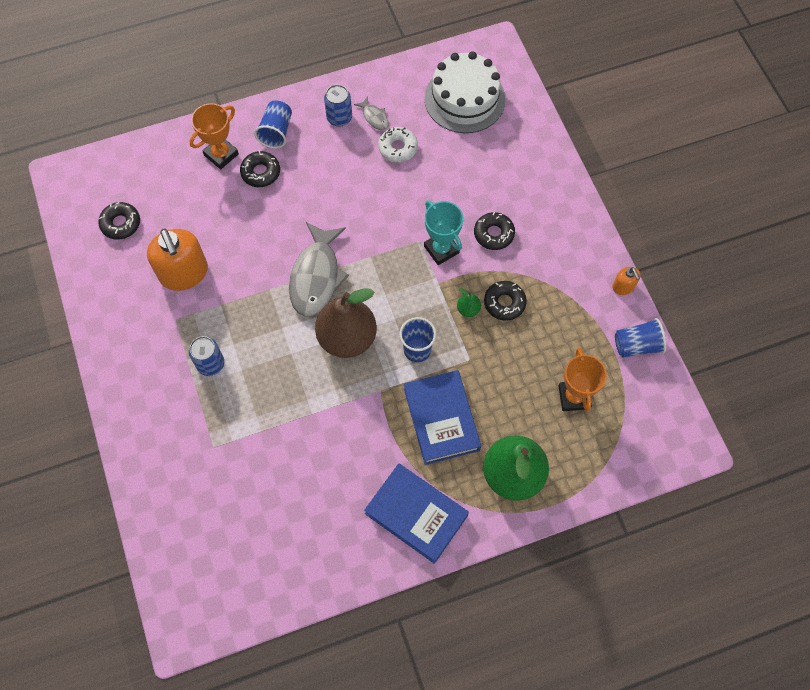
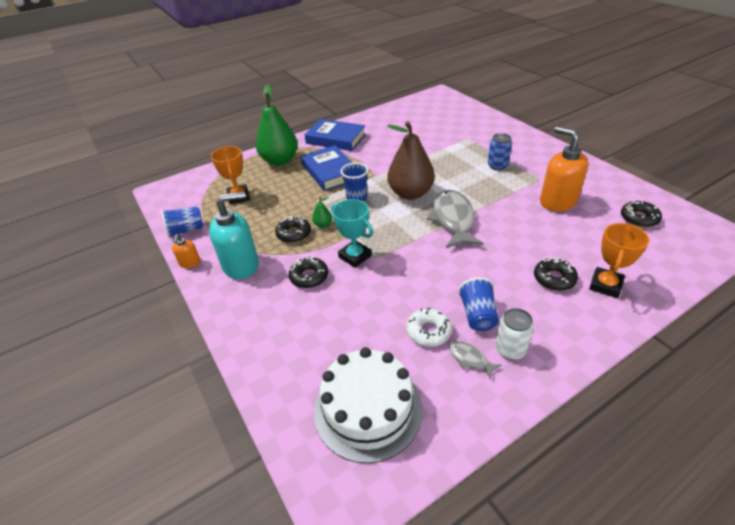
camera: 170 degrees right, 25 degrees down
blue cup [254,101,292,148] -> blue cup moved to [458,277,499,331]
blue can [324,85,352,127] -> white can [495,308,534,360]
orange soap dispenser [612,267,641,295] -> orange soap dispenser turned 150 degrees counterclockwise [172,234,200,268]
none -> turquoise soap dispenser [209,191,259,279]

